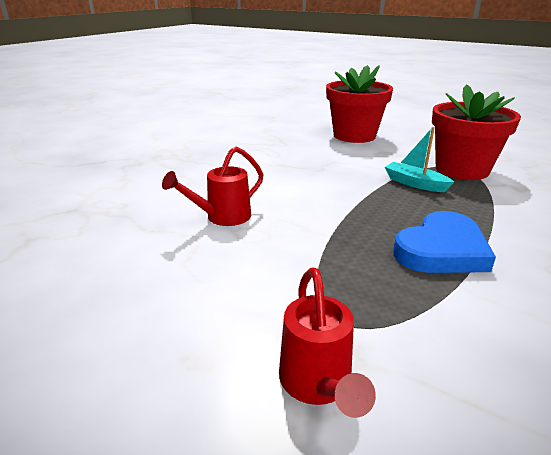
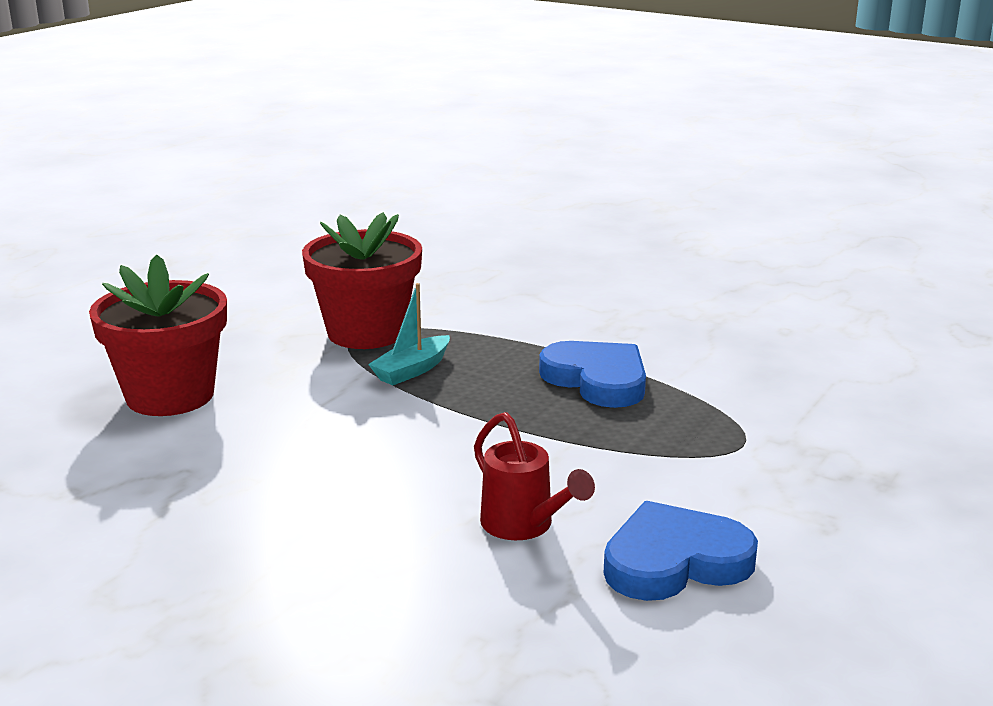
camera: 90 degrees left, 5 degrees down
red watering can [279,267,376,418] -> none
none -> blue heart [604,501,758,601]

